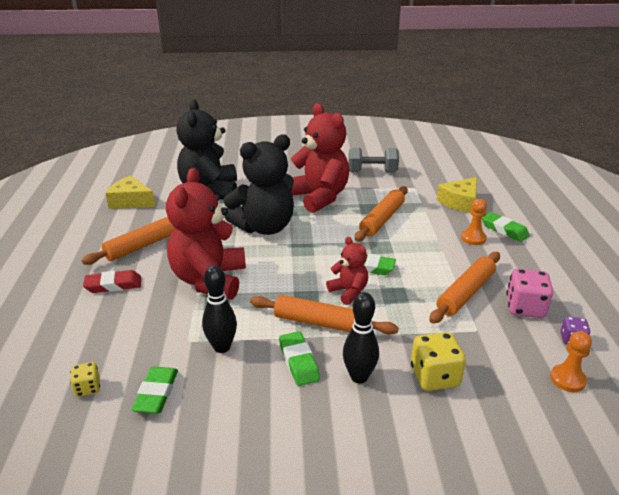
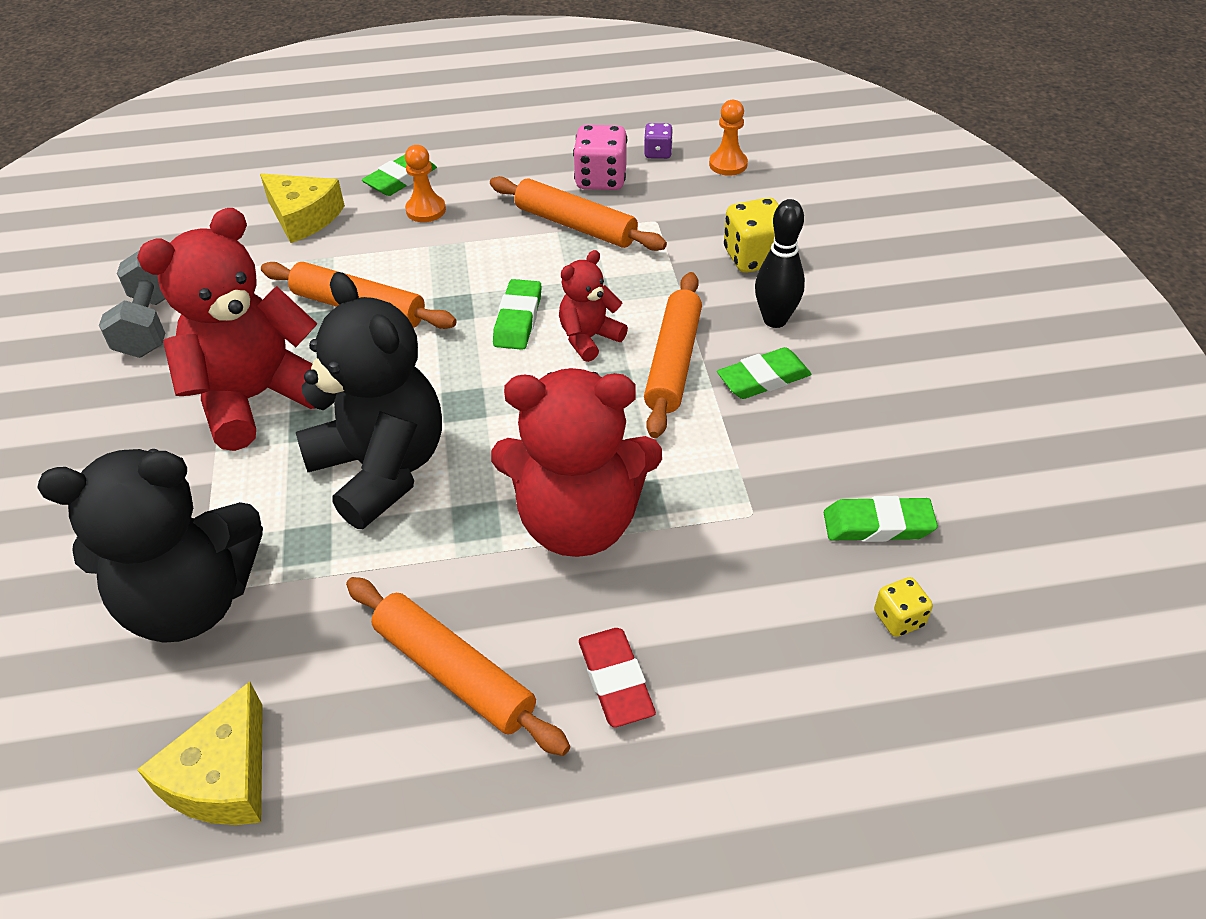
camera: 95 degrees left, 15 degrees up
black bowling pin [202,265,237,353] -> none

